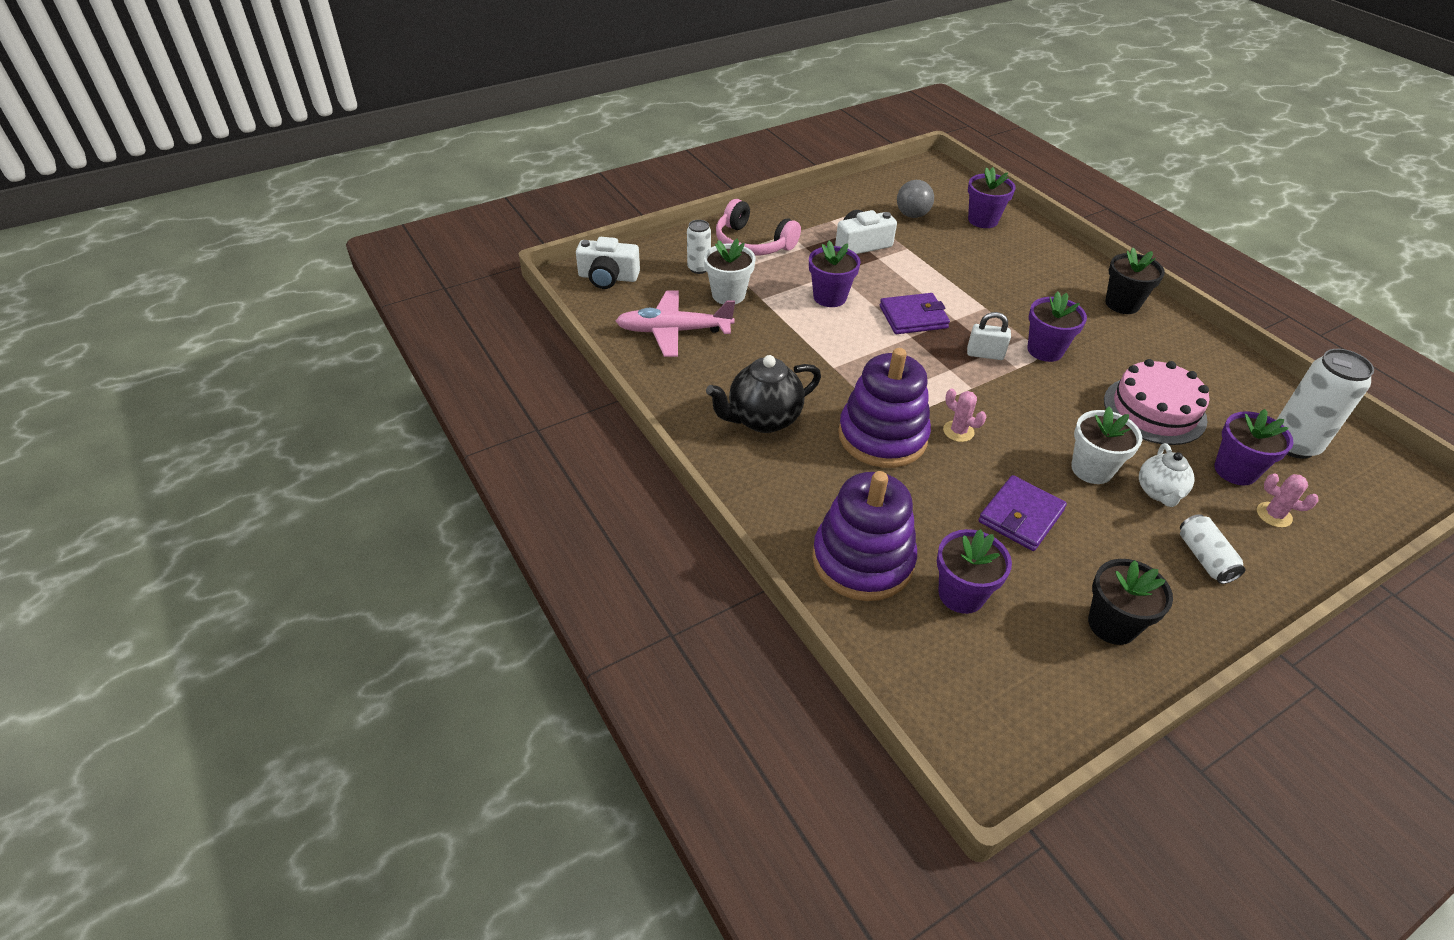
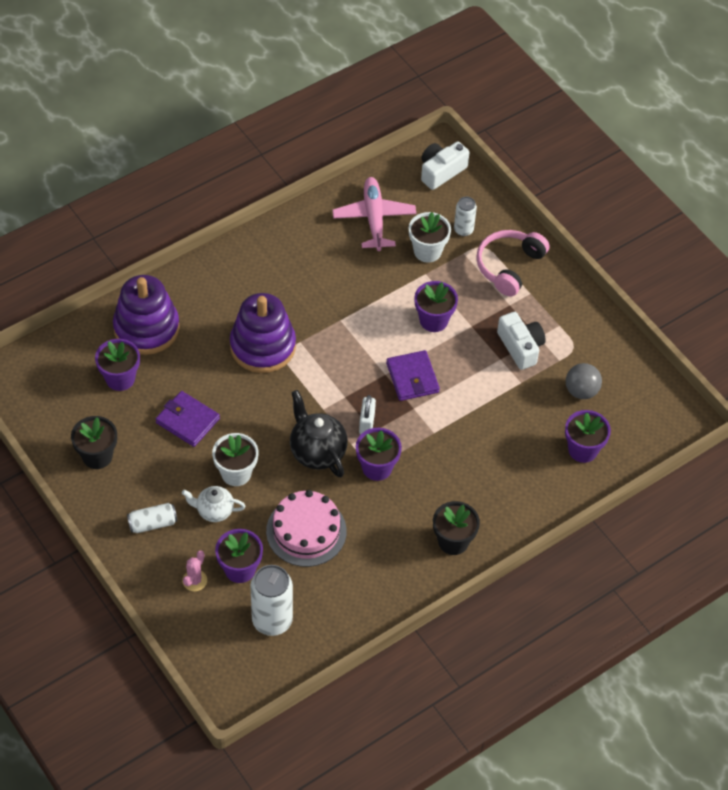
camera: 85 degrees right, 10 degrees up
white camera [576,237,640,289] -> white camera turned 45 degrees clockwise [421,141,470,190]
black teapot [706,355,821,433] -> black teapot moved to [290,390,348,477]
pink cactus [943,388,986,442] -> none

